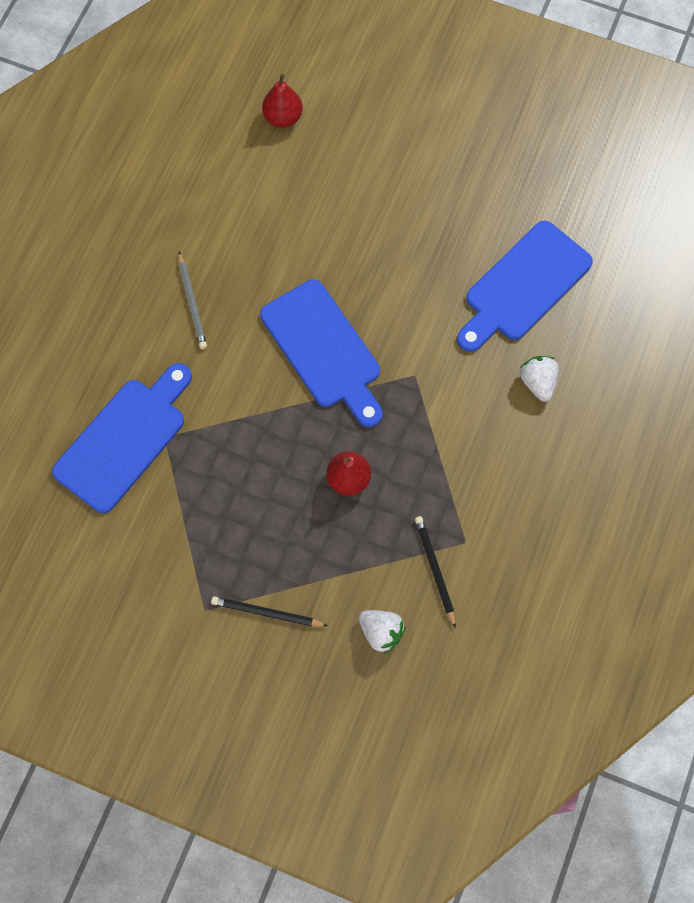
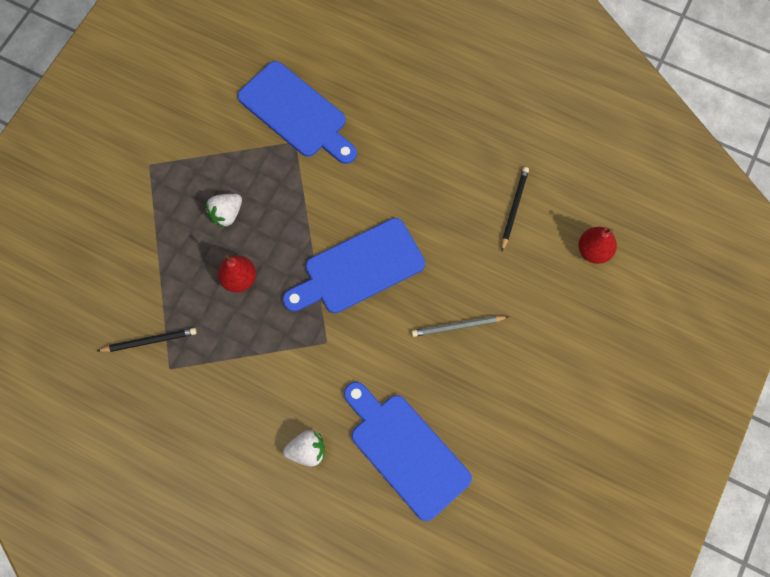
camera: 95 degrees right, 0 degrees up
grey pencil [178,252,207,349] -> grey pencil moved to [412,316,509,337]
black pencil [211,596,328,627] -> black pencil moved to [501,167,529,251]
white strawberry [359,610,406,654] -> white strawberry moved to [206,194,242,228]

